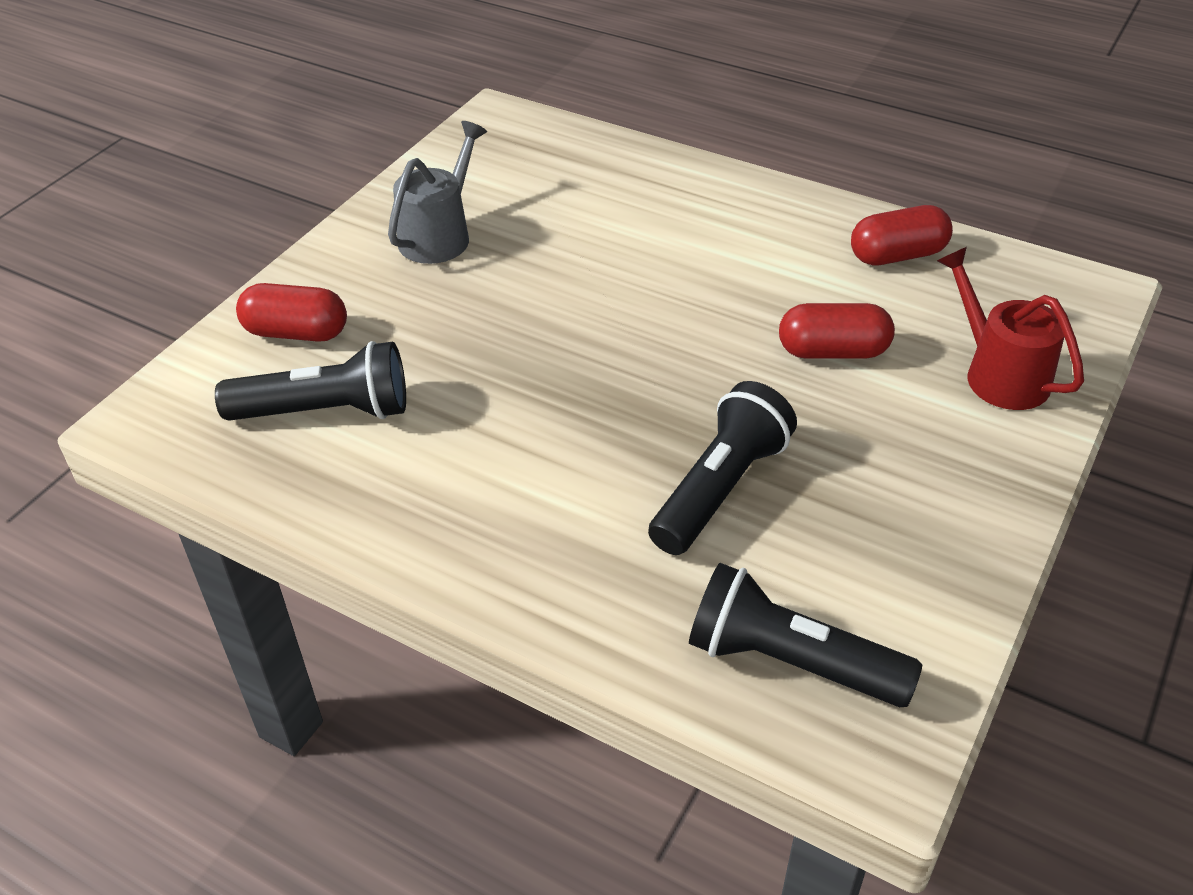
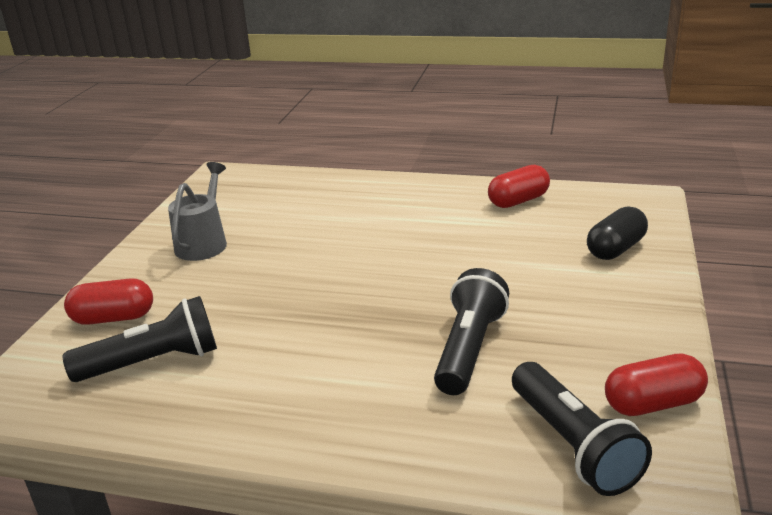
camera: 15 degrees left, 15 degrees down
black flashlight [689,563,922,707] -> black flashlight turned 120 degrees counterclockwise [512,362,652,496]
red capsule [779,303,895,359] -> red capsule moved to [605,353,708,416]
red watering can [937,247,1084,410] -> black capsule [587,206,648,260]

